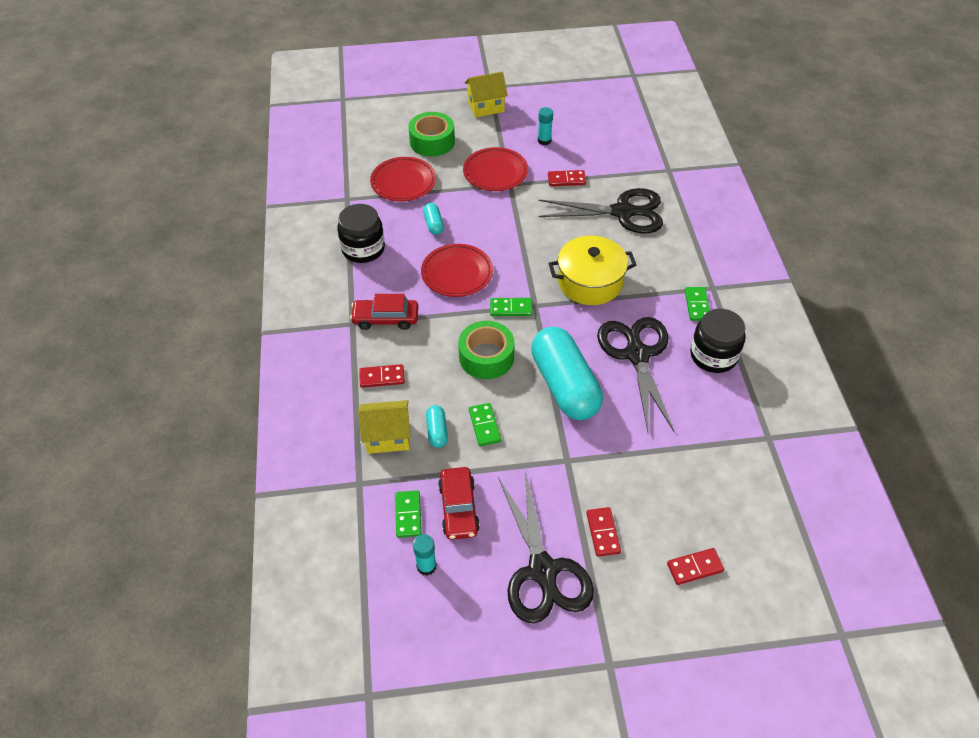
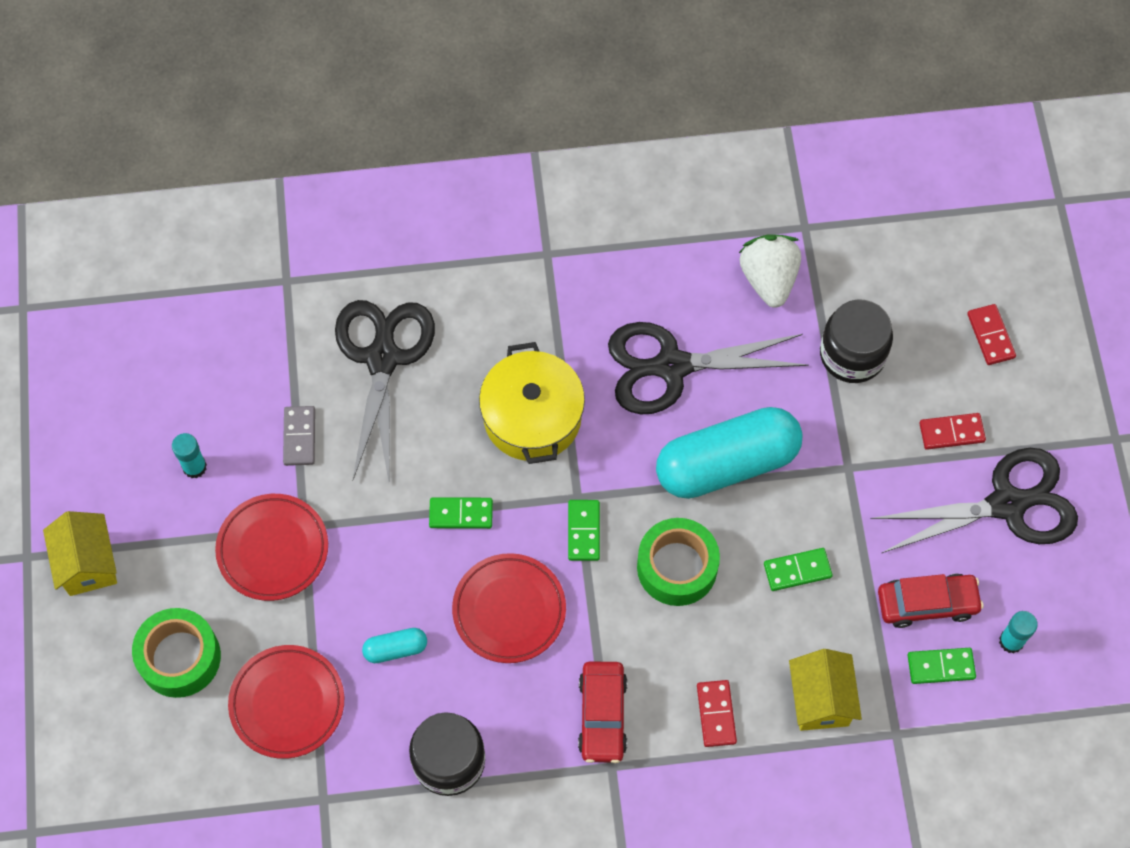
camera: 90 degrees left, 15 degrees up
turquoise capsule [426,405,448,448] -> none
red domino [548,170,586,186] -> grey domino [283,406,315,466]
green domino [685,287,710,321] -> green domino moved to [429,497,493,529]
black jar [690,309,746,373] -> black jar moved to [820,299,893,383]
none -> white strawberry [739,234,801,308]

